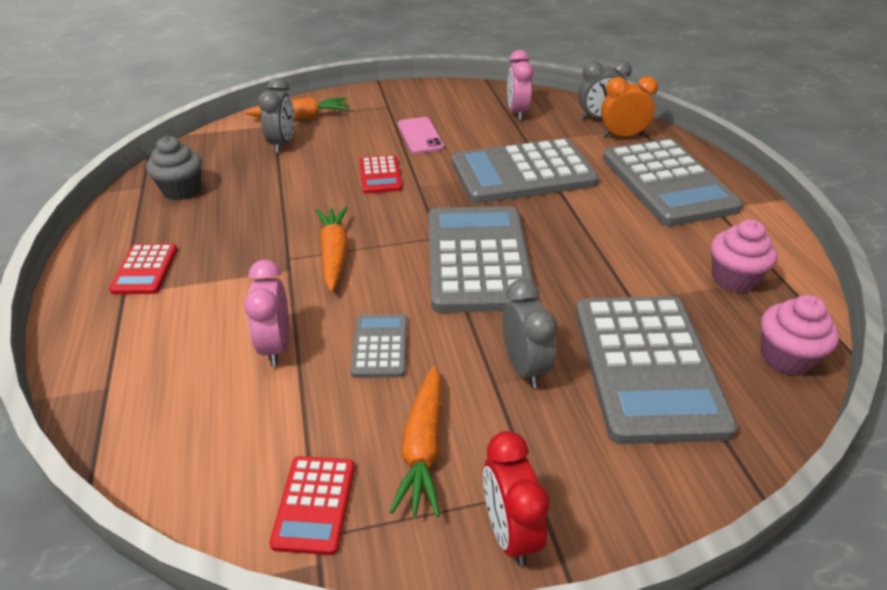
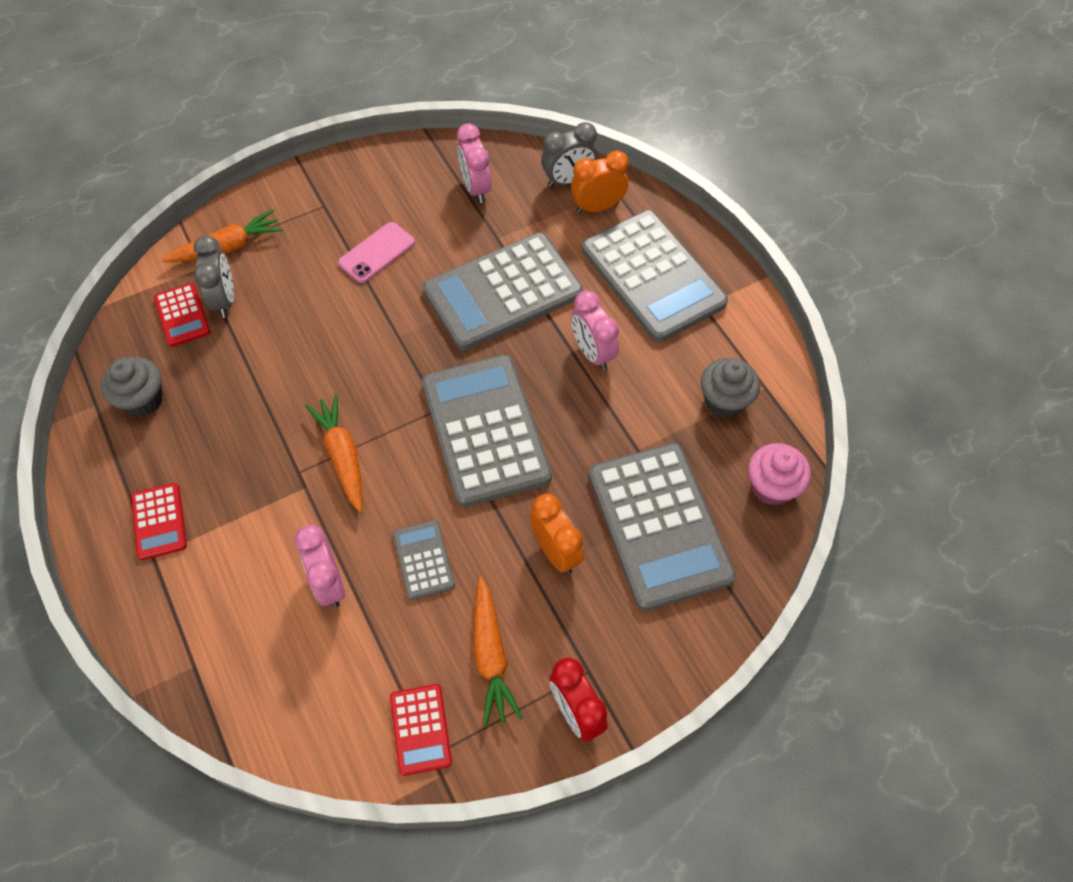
camera: 15 degrees left, 20 degrees up
red calculator [360,155,402,194] -> red calculator moved to [154,283,210,347]
pink phone [398,117,444,154] -> pink phone turned 75 degrees clockwise [338,222,415,283]
grey clock [503,279,557,388] -> orange clock [530,494,584,574]
pink cupcake [711,219,778,292] -> grey cupcake [701,358,760,418]
none -> pink clock [571,291,619,370]

